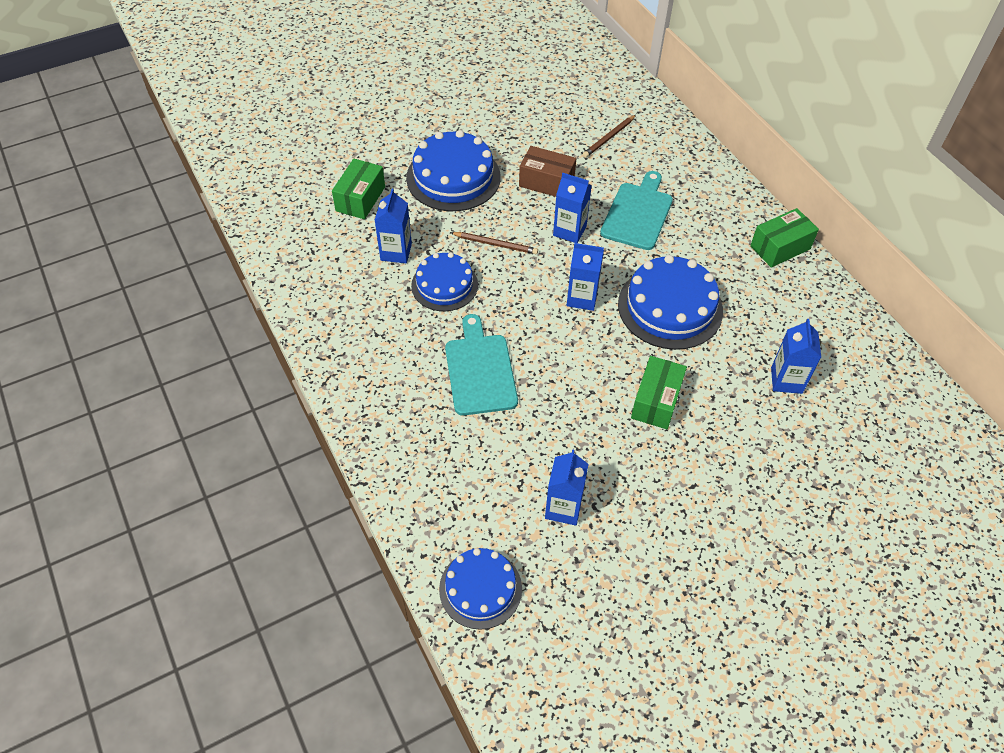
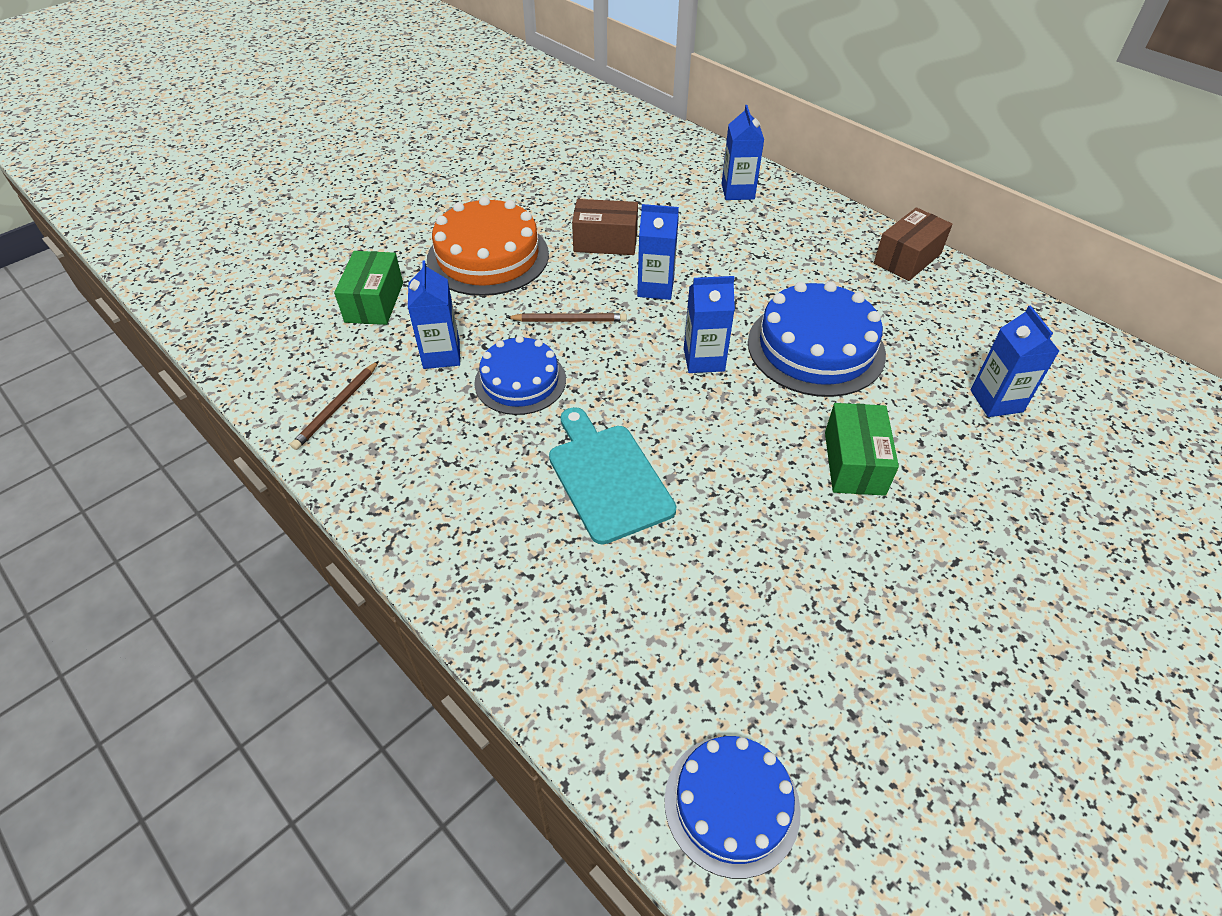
camera: 15 degrees left, 5 degrees down
blue cake [406,130,501,211] -> orange cake [427,196,549,296]
blue carton [545,449,589,526] -> blue carton moved to [722,105,764,200]
brown pencil [583,115,636,158] -> brown pencil moved to [290,361,379,450]
turquoise cutting board [600,171,673,250] -> none
green box [750,208,819,268] -> brown box [874,207,953,281]

